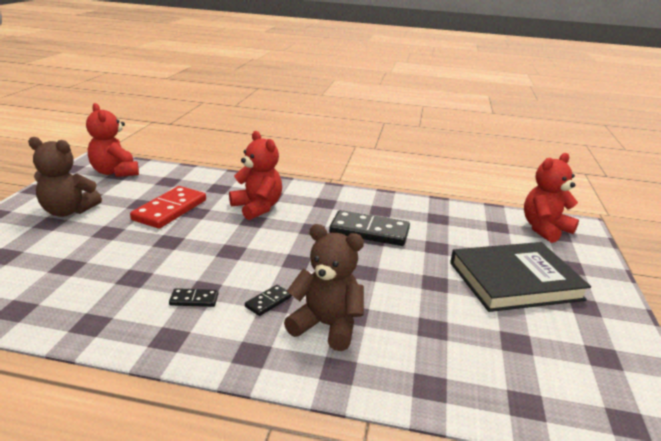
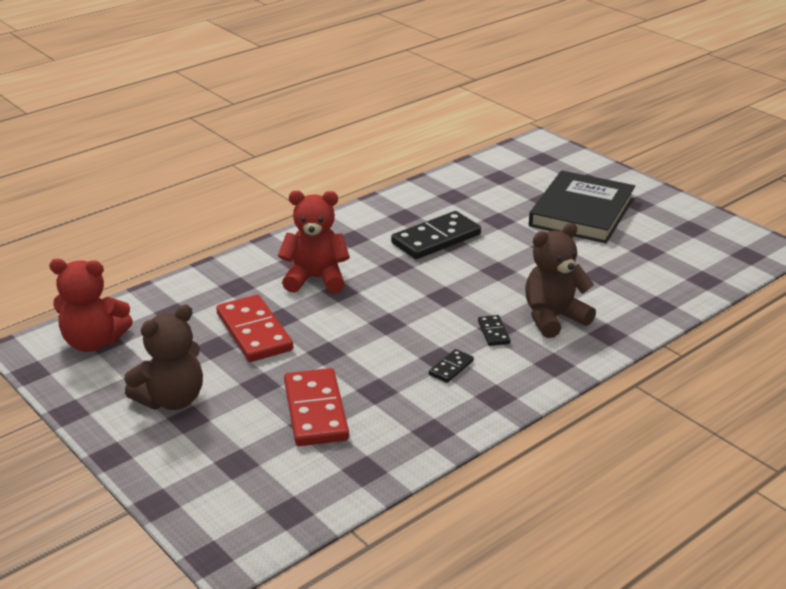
camera: 50 degrees left, 5 degrees up
red teddy bear [524,153,579,243] -> none
none -> red domino [284,368,349,446]

